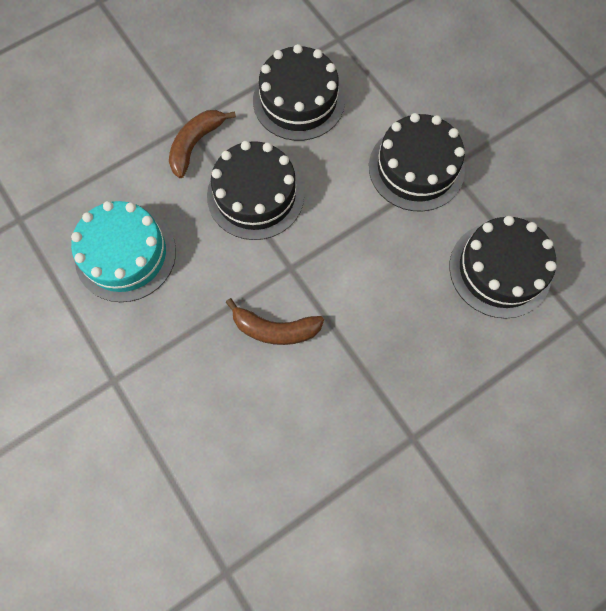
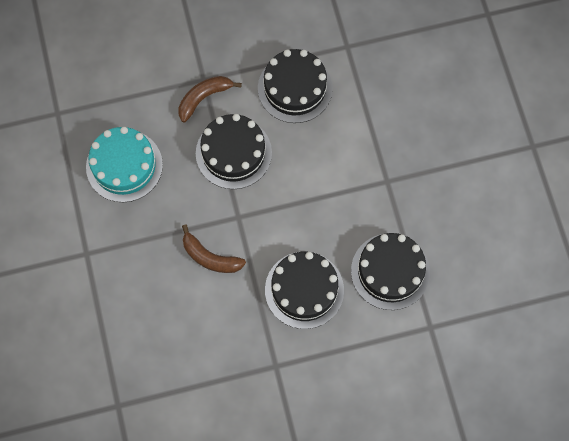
camera: 20 degrees right, 0 degrees up
black cake [369,113,465,211] -> black cake moved to [265,252,344,329]

